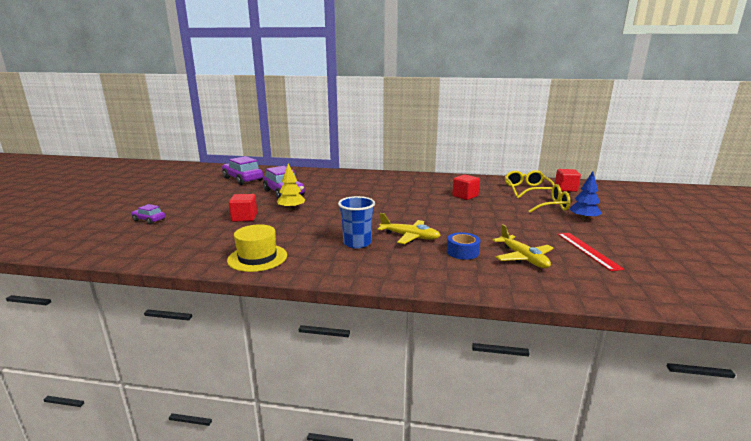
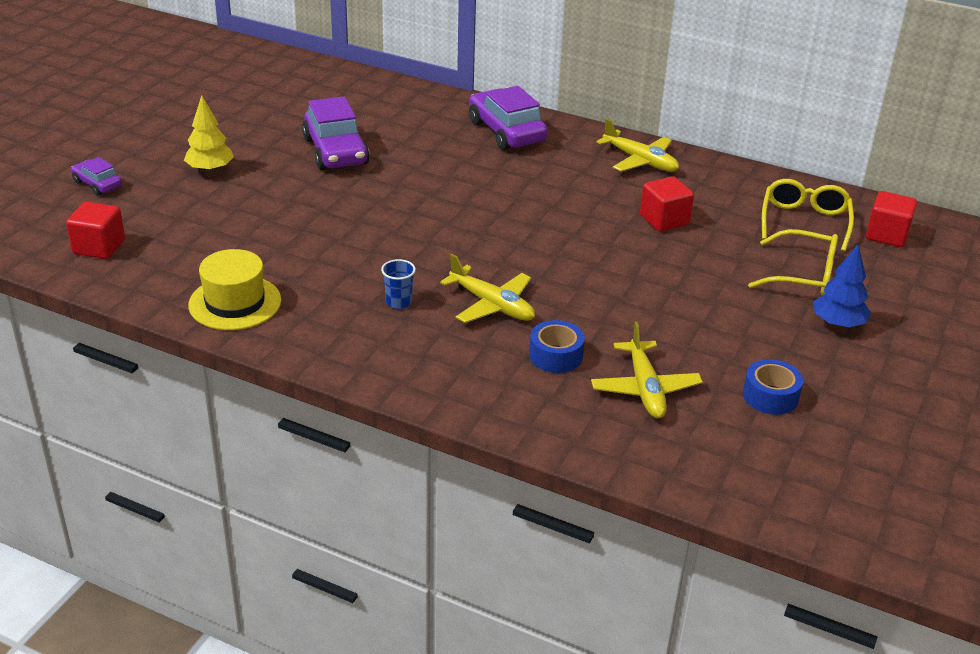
camera: 15 degrees right, 15 degrees up
purple car [222,156,263,185] -> purple car moved to [469,86,548,151]
red cube [229,194,257,222] -> red cube moved to [66,202,125,259]
yellow tree [277,164,305,211] -> yellow tree moved to [184,95,234,173]
blue cup [338,196,375,249] -> blue cup [381,259,416,309], size x0.56
red ruler [558,233,624,271] -> blue tape [743,359,803,415]
none -> yellow plane [596,118,679,172]

